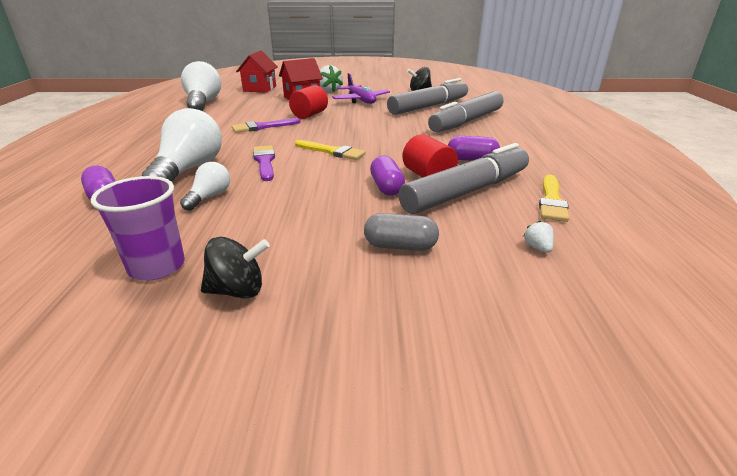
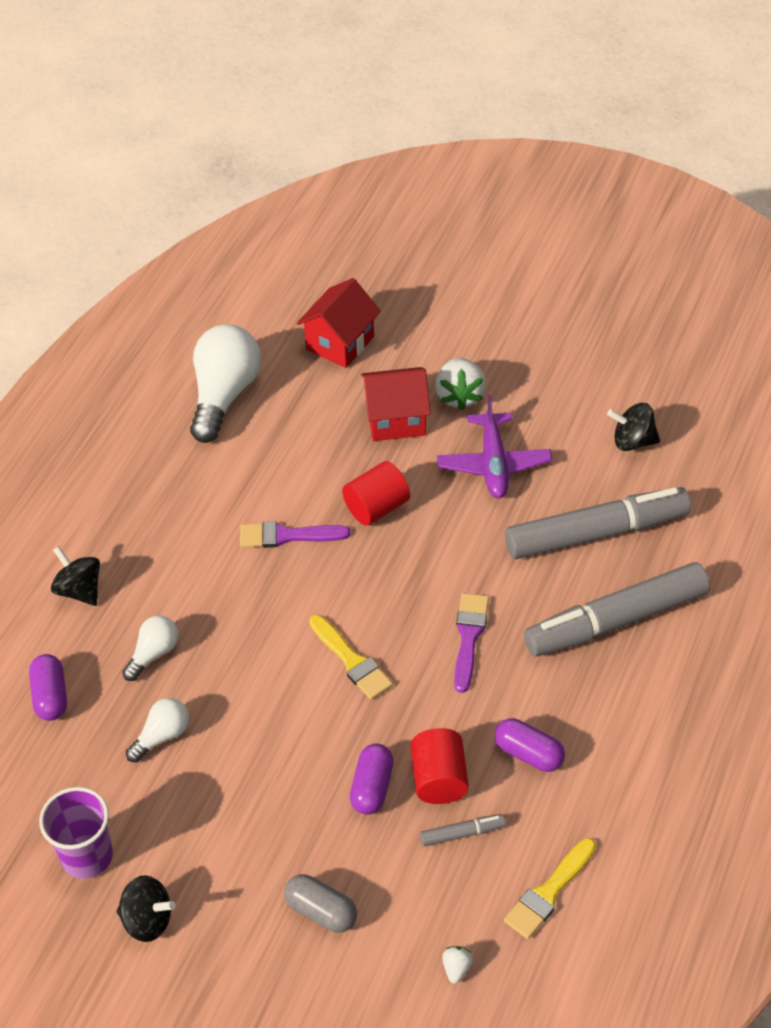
camera: 25 degrees right, 20 degrees up
white light bulb [142,108,222,182] -> white light bulb [122,615,178,681], size x0.52
purple brush [253,145,275,181] -> purple brush moved to [454,593,489,693]
grey marker [399,143,529,214] -> grey marker [420,814,506,846], size x0.40
none -> black spinning top [51,546,100,606]

